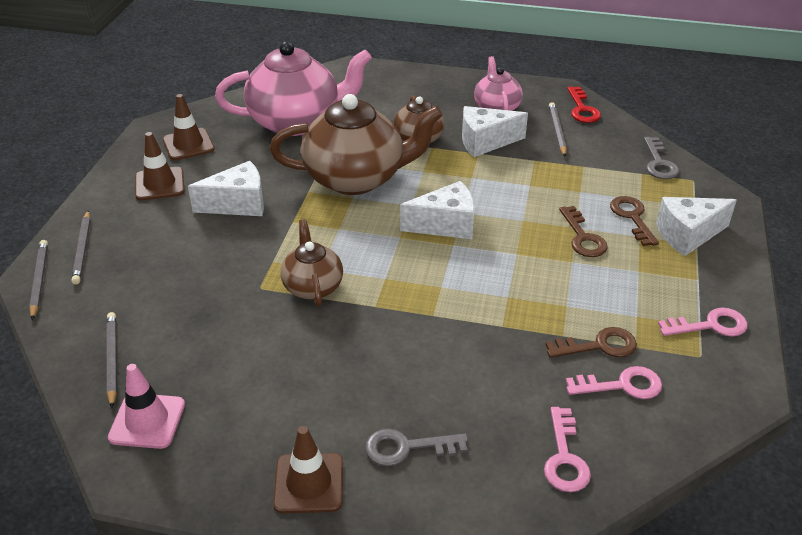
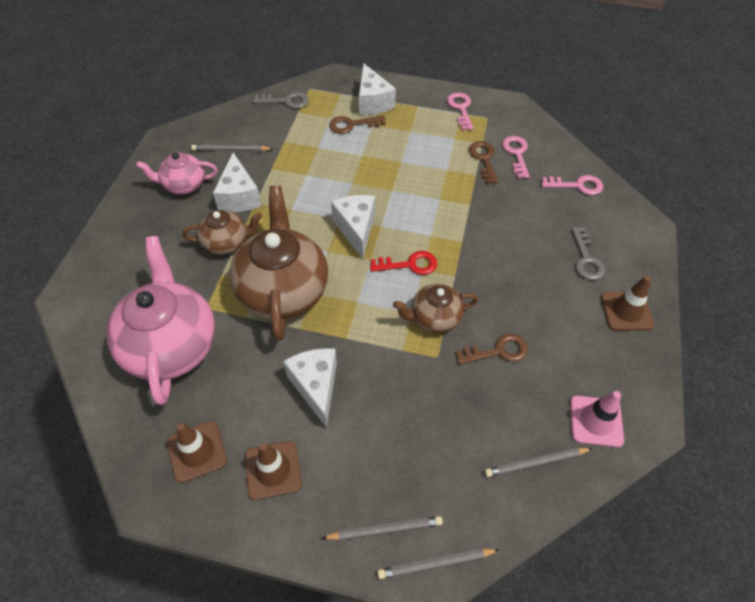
camera: 90 degrees left, 15 degrees up
brown key [559,206,608,257] -> brown key moved to [456,333,528,365]
red key [567,87,601,123] -> red key moved to [370,251,437,275]

